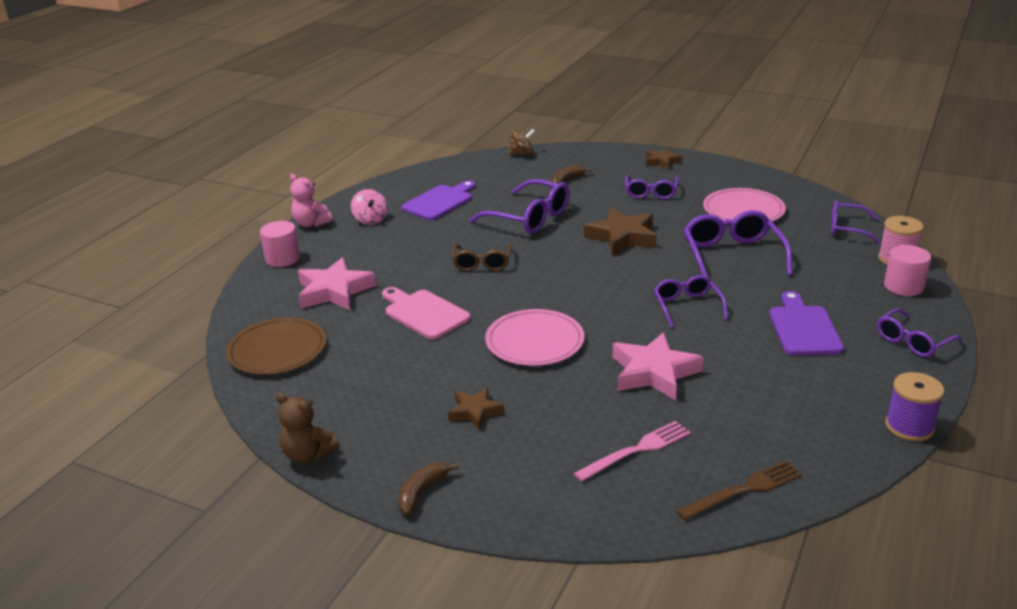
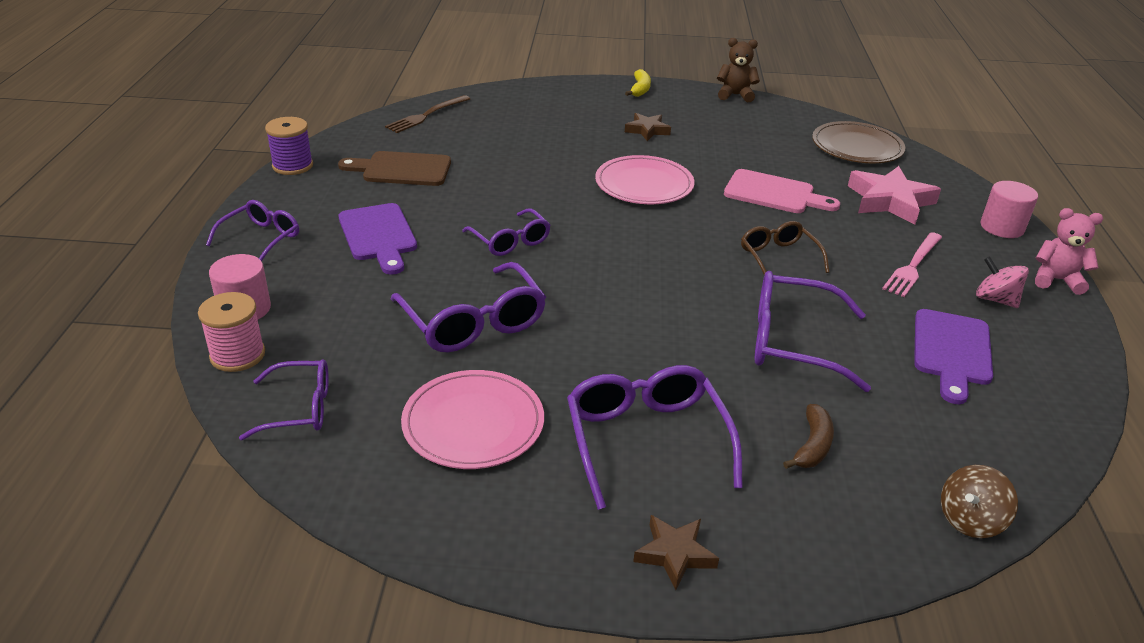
camera: 155 degrees right, 5 degrees up
brown banana [398,462,459,515] -> yellow banana [625,69,651,97]
pink fork [574,421,691,482] -> pink fork moved to [882,232,942,297]
brown star [584,208,657,255] -> none
pink star [613,332,704,401] -> none
purple glasses [626,175,679,199] -> purple glasses [567,365,743,510], size x1.60
none -> brown cutting board [338,151,451,186]

